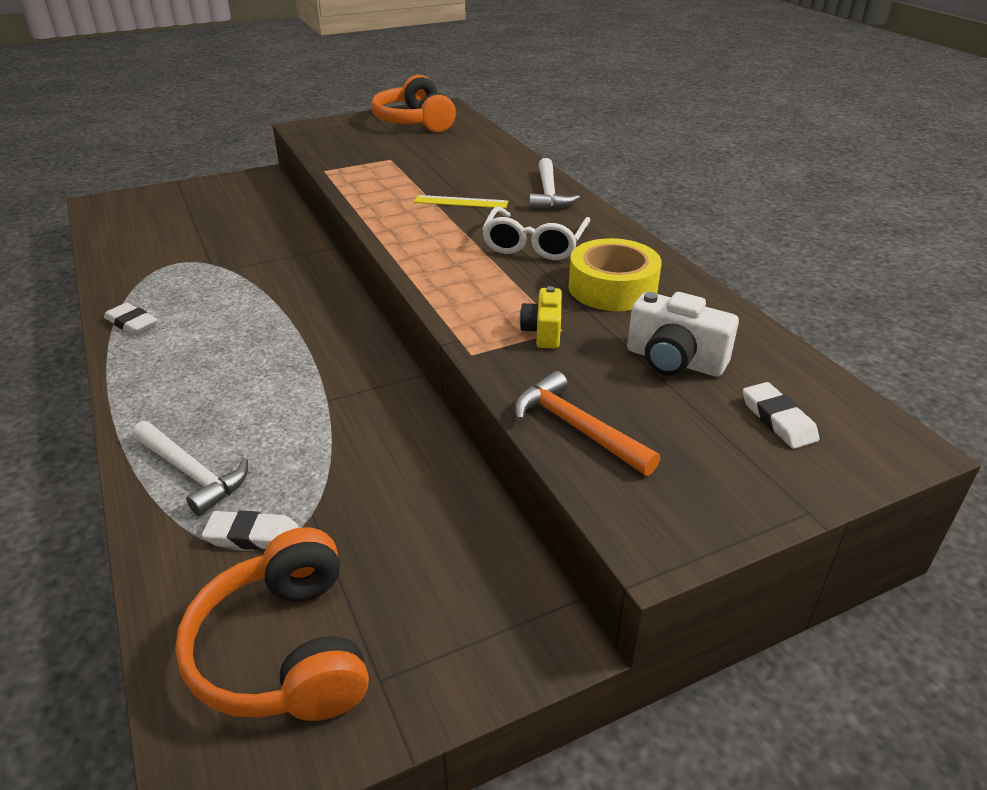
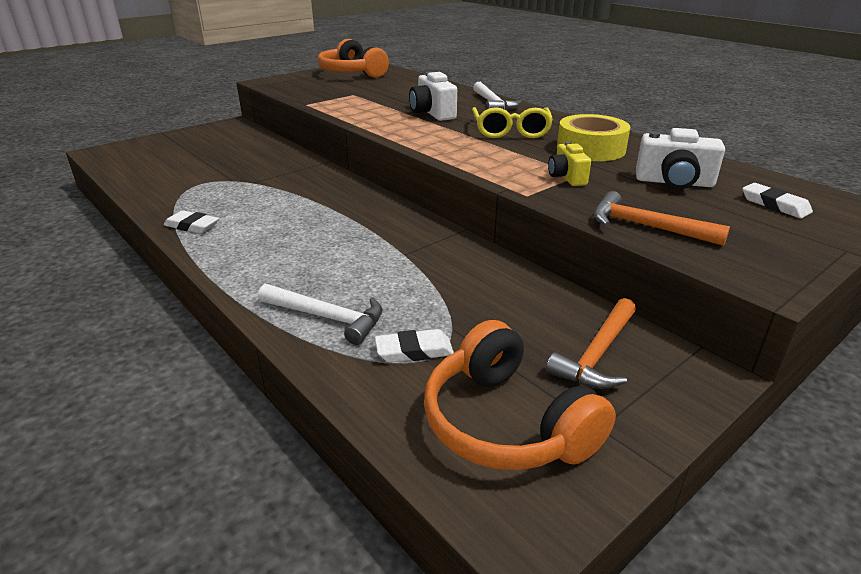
camera: 15 degrees left, 5 degrees down
yellow ruler [414,195,508,208] -> white camera [409,72,457,121]
white glasses [482,207,590,260] -> yellow glasses [472,107,553,138]
none -> orange hammer [546,298,636,389]

